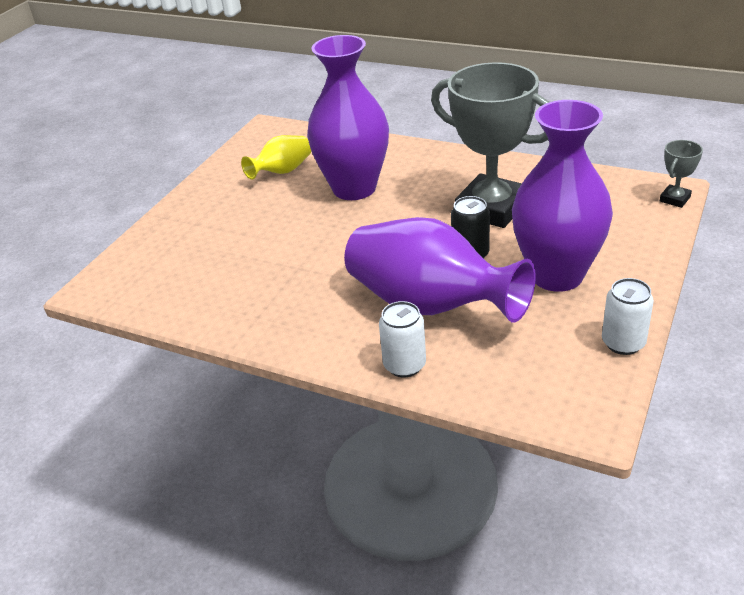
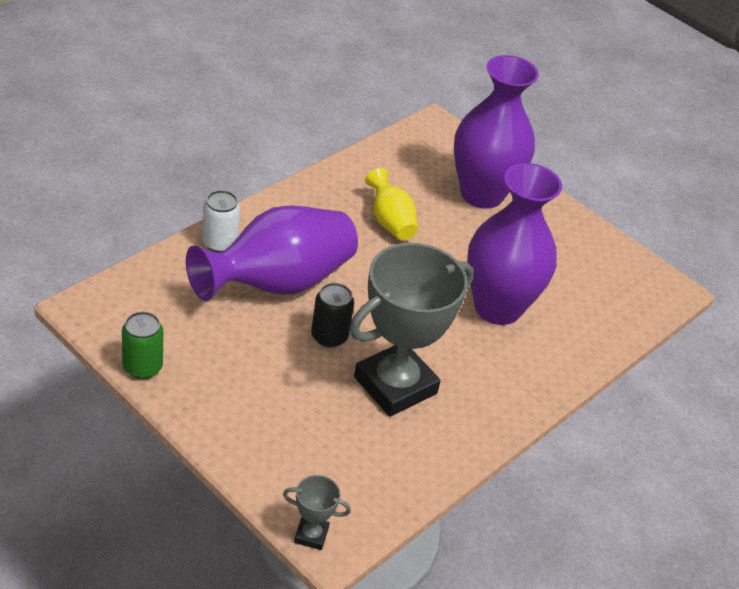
camera: 100 degrees right, 5 degrees up
yellow vase [241,135,311,180] -> yellow vase moved to [365,168,418,240]
purple vase [512,100,613,292] -> purple vase moved to [454,55,539,209]
white can [602,278,654,355] -> green can [122,311,163,379]
grey trophy [660,140,703,208] -> grey trophy turned 45 degrees counterclockwise [283,475,351,550]

